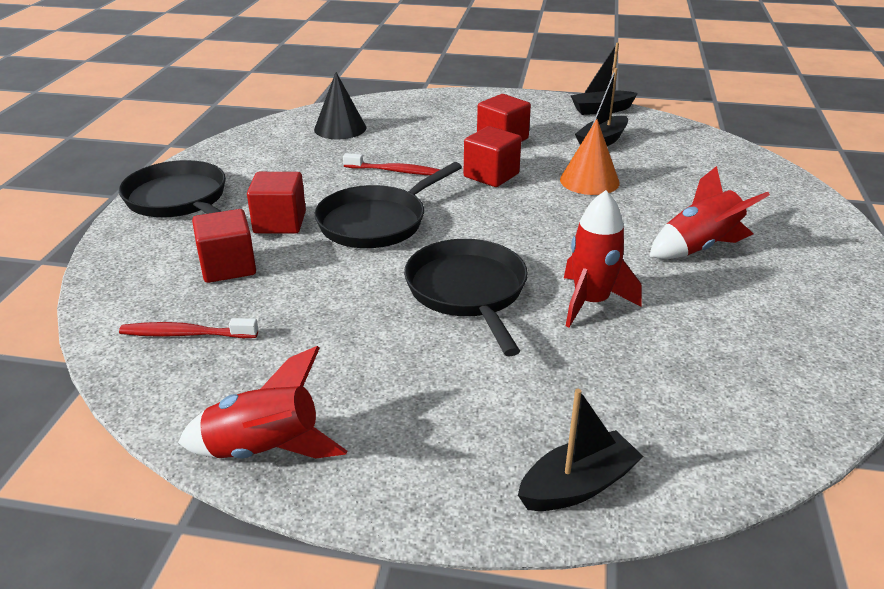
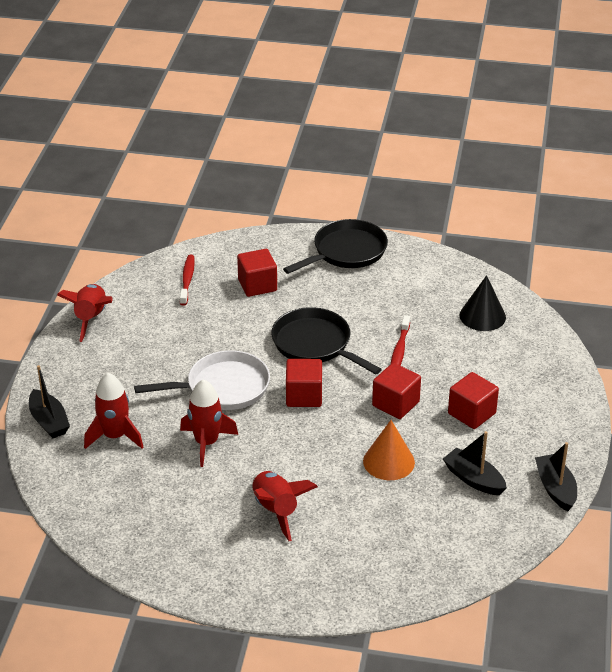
camera: 90 degrees right, 5 degrees up
red cube [247,172,306,234] -> red cube moved to [286,359,322,407]
black pan [404,239,528,357] -> white pan [134,350,270,410]
none -> red rocket [84,373,143,449]

